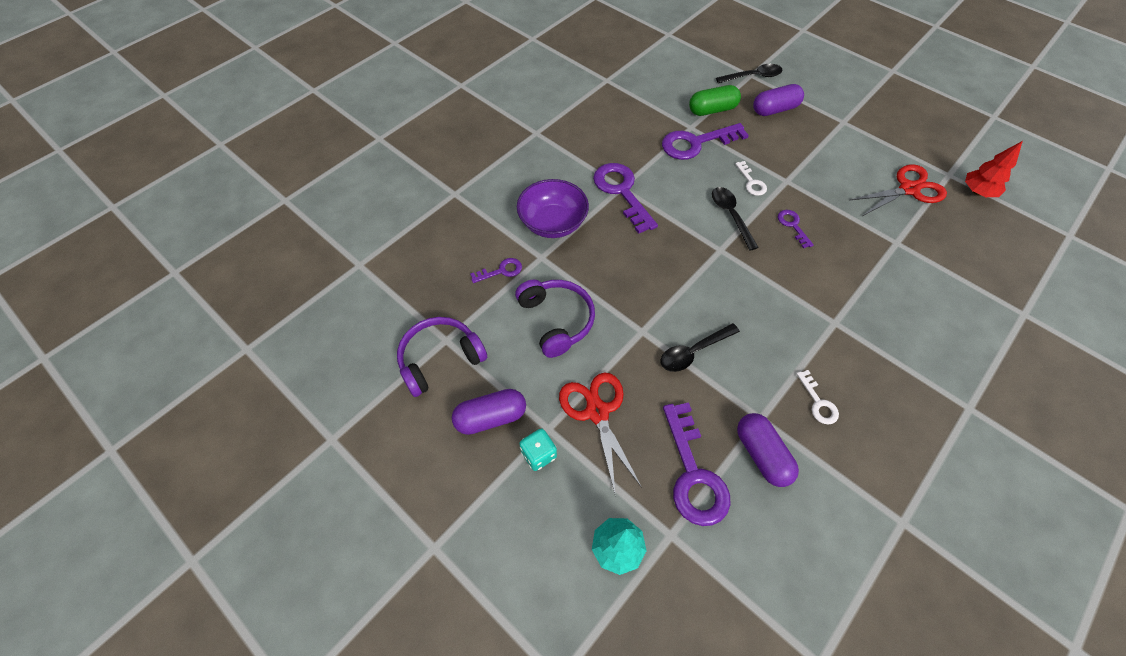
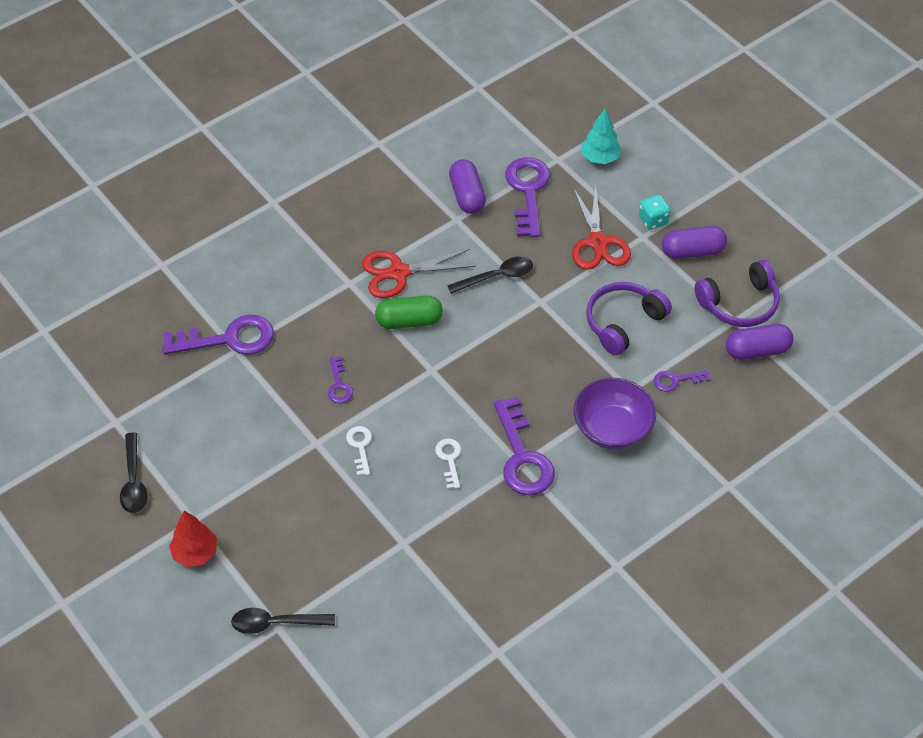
camera: 170 degrees left, 5 degrees down
purple headphones [515,280,595,358] -> purple headphones turned 60 degrees clockwise [586,282,672,355]
purple key [662,123,749,160] -> purple key moved to [162,315,274,355]
green capsule [689,85,741,116] -> green capsule moved to [375,295,443,329]
black spoon [712,187,759,250] -> black spoon moved to [120,432,148,513]
purple capsule [753,84,804,116] -> purple capsule moved to [726,324,794,360]
white key [796,370,839,424] -> white key moved to [435,439,461,489]
red scissors [849,164,947,216] -> red scissors moved to [362,249,476,298]
red tree [965,141,1023,197] -> red tree moved to [169,511,217,567]

